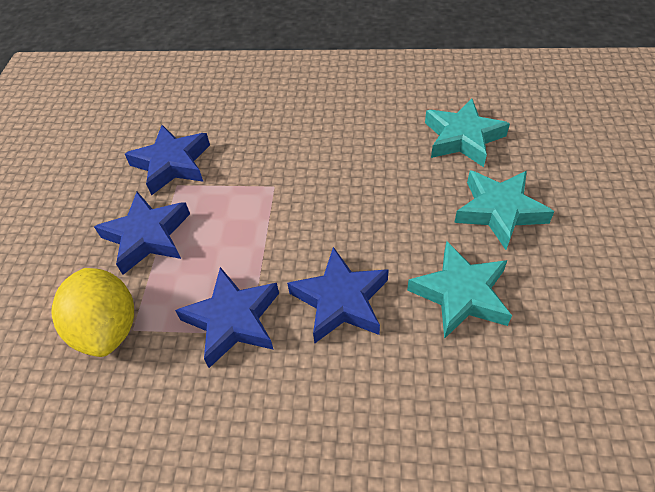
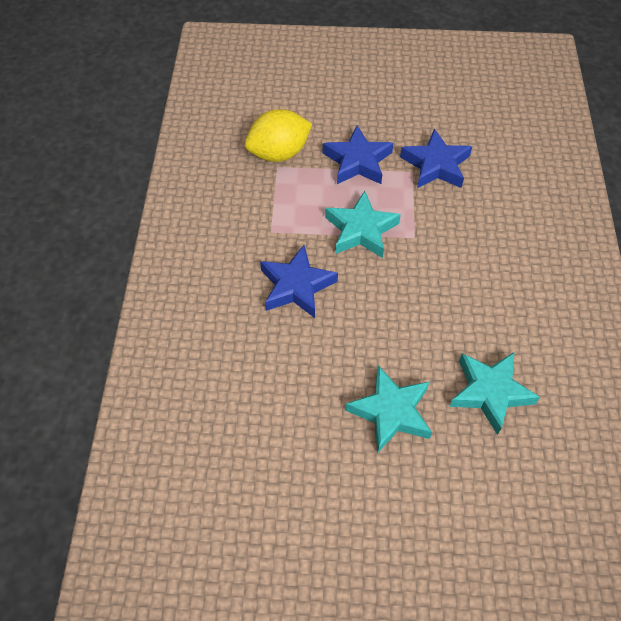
camera: 85 degrees right, 5 degrees up
blue star [175,267,279,368] -> none
turquoise star [407,241,512,339] -> turquoise star moved to [325,191,401,258]

